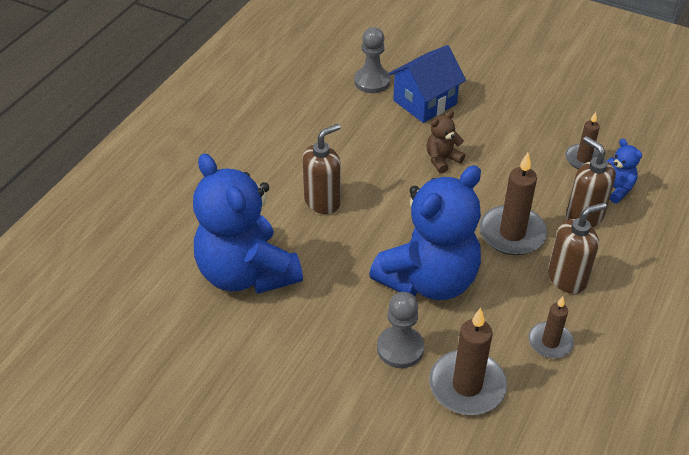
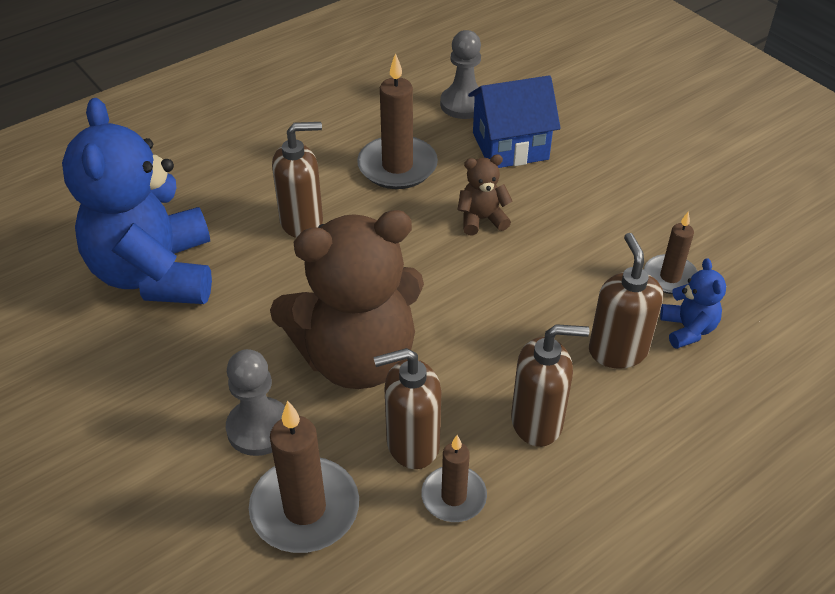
camera: 25 degrees right, 0 degrees up
blue teddy bear [369,165,481,300] -> brown teddy bear [270,210,424,389]
brown candle [479,153,547,255] -> brown candle moved to [357,53,438,189]
none -> brown soap dispenser [373,348,442,469]

